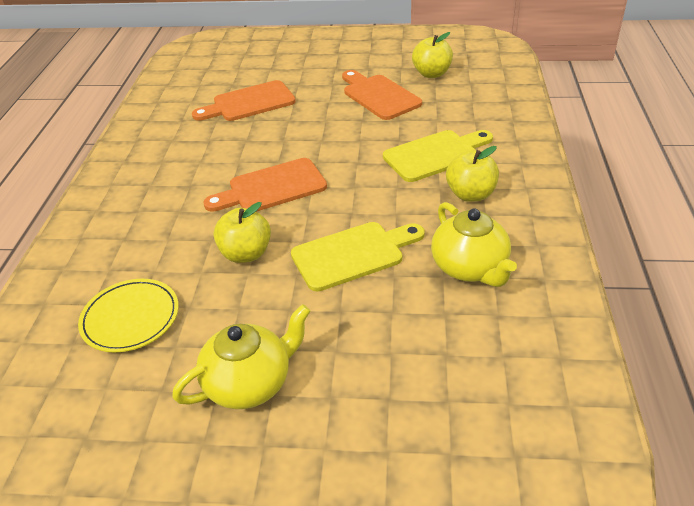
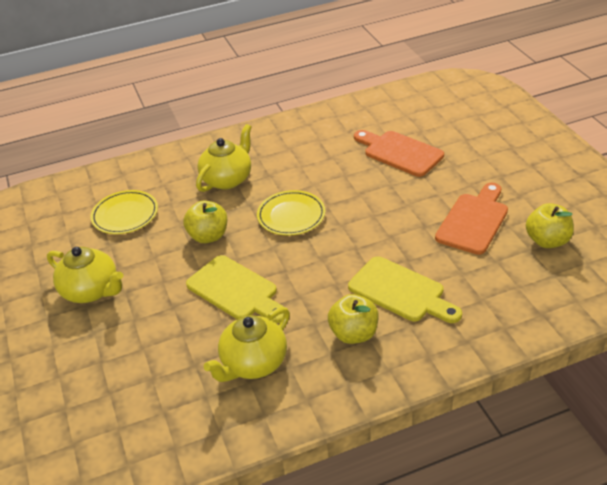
camera: 65 degrees right, 0 degrees up
orange cutting board [203,158,327,212] -> yellow plate [257,190,326,236]
none -> yellow teapot [196,124,252,192]

